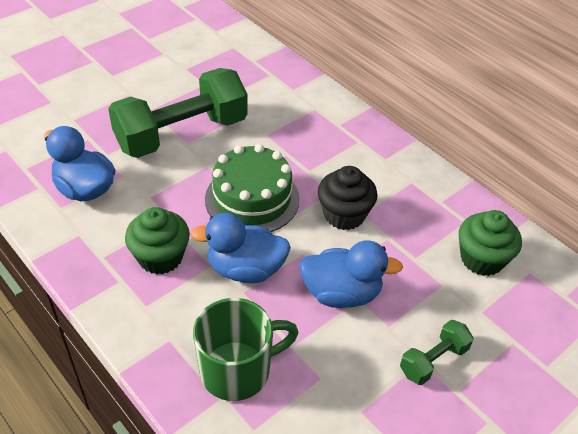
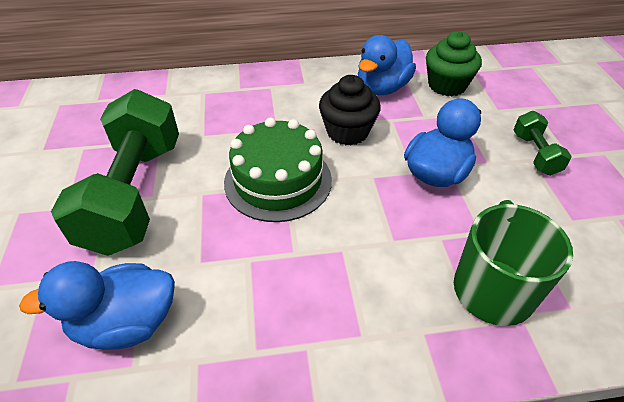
camera: 55 degrees left, 0 degrees up
green cupcake [125,207,190,274] -> none
blue duck [191,213,291,283] -> blue duck moved to [358,35,416,95]

